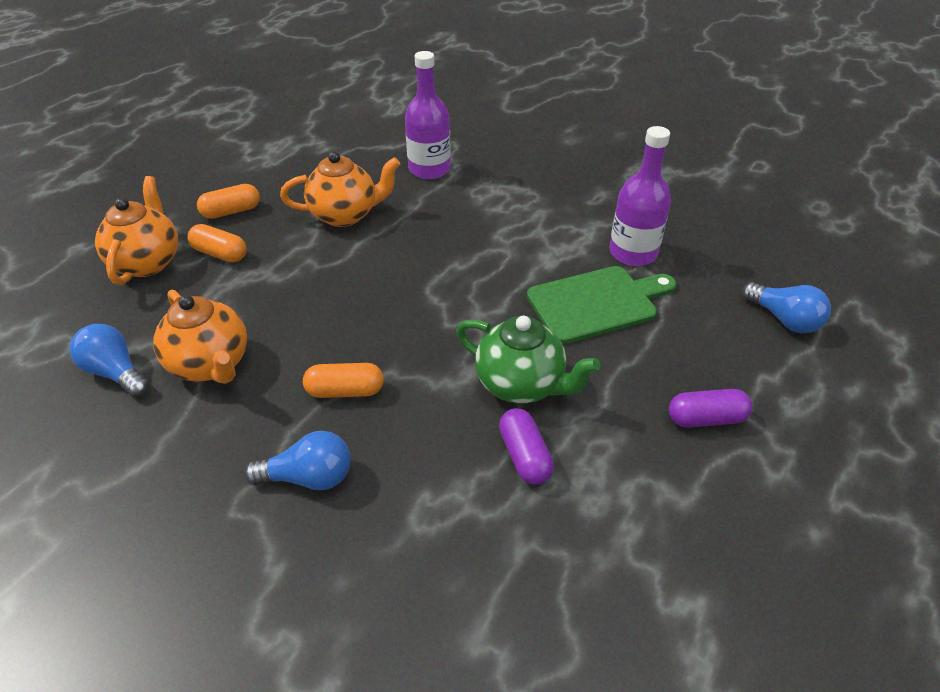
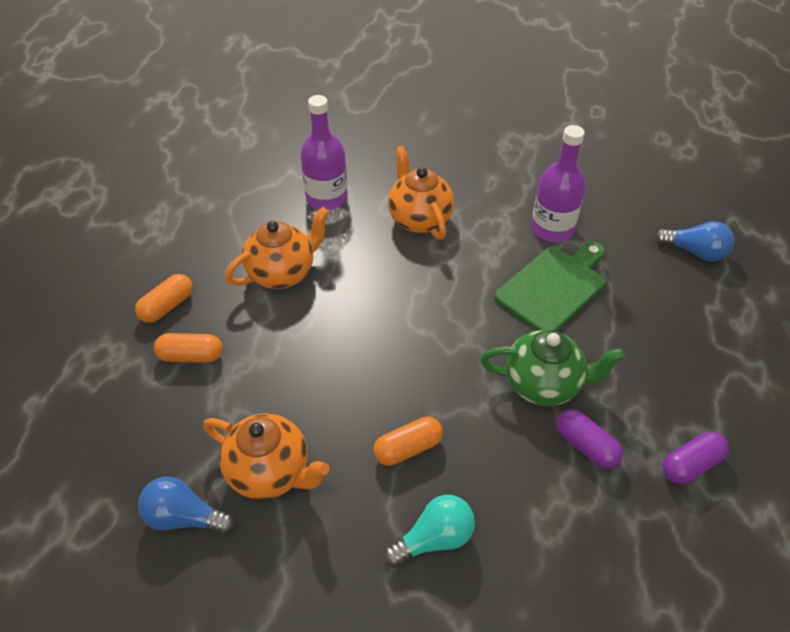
camera: 25 degrees left, 5 degrees up
orange teapot [95,176,178,285] -> orange teapot moved to [388,145,454,240]
blue light bulb [244,431,351,490] -> turquoise light bulb [384,495,475,567]
purple capsule [669,389,752,428] -> purple capsule moved to [663,432,729,484]

